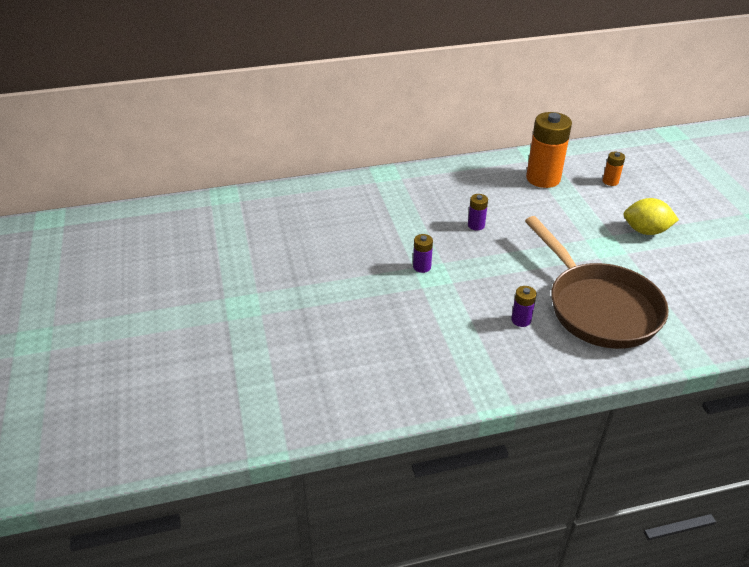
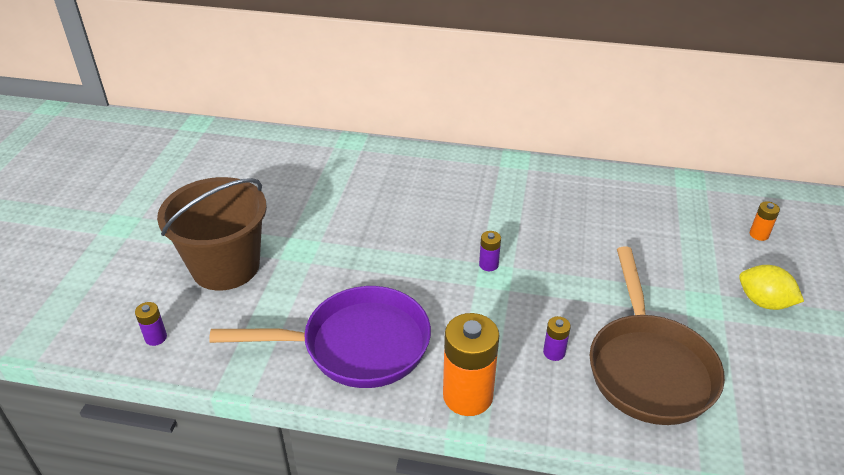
camera: 25 degrees right, 0 degrees up
purple battery [468,194,488,230] -> purple battery moved to [135,302,167,346]
orange battery [526,112,572,188] -> orange battery moved to [443,313,499,416]
none -> brown bucket [157,177,267,291]
none -> purple pan [209,286,431,388]

